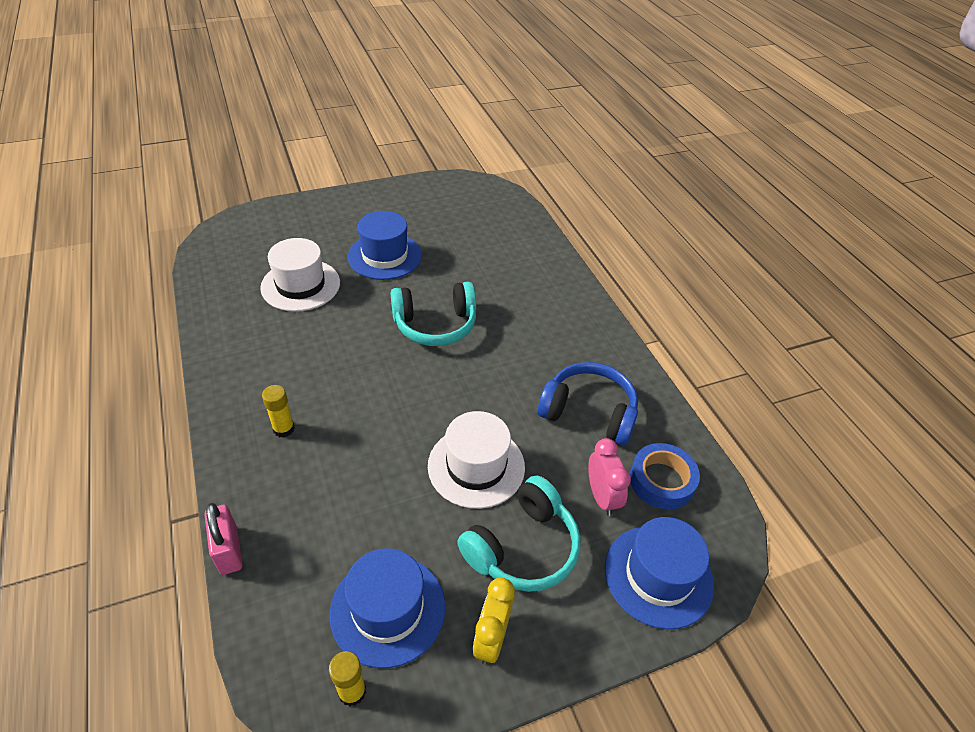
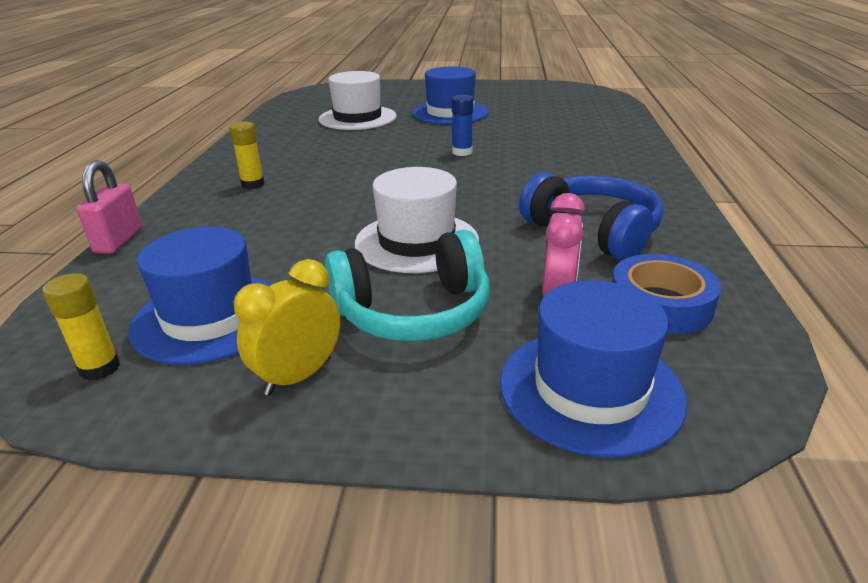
camera: 30 degrees right, 15 degrees down
turquoise headphones [391,282,476,346] -> blue glue stick [452,95,474,156]

